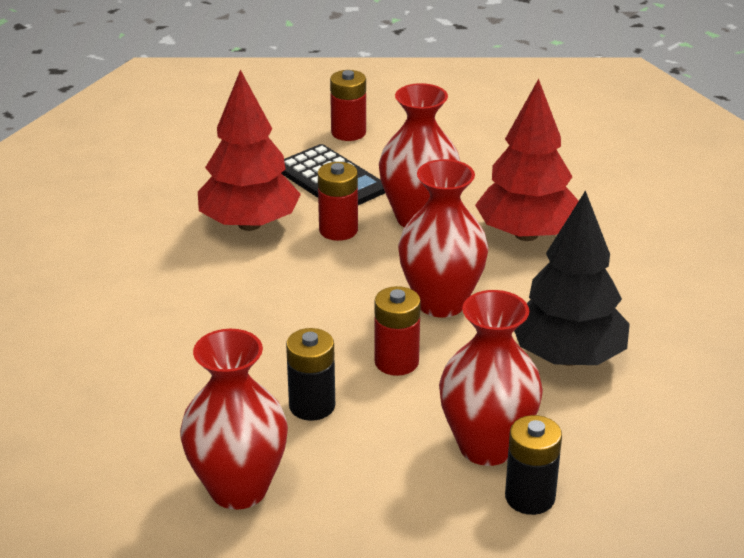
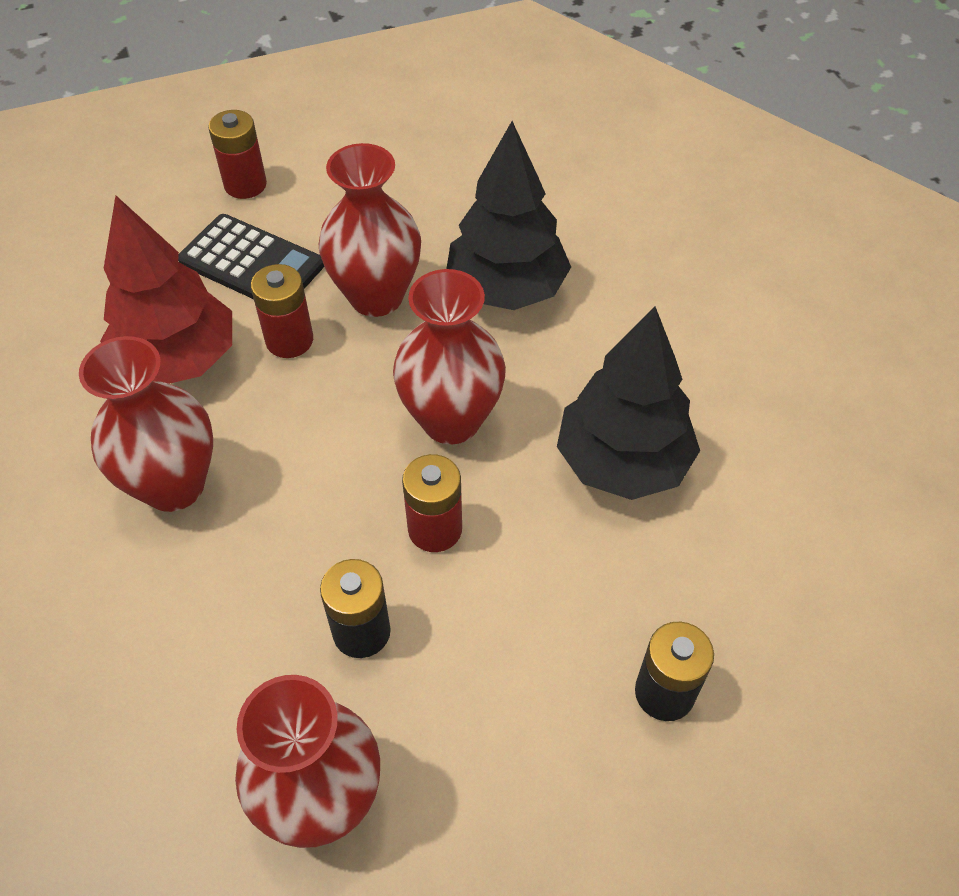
camera: 20 degrees left, 20 degrees up
red vase [439,290,543,466] -> red vase moved to [79,336,213,512]
red tree [475,79,579,241] -> black tree [447,121,571,310]

